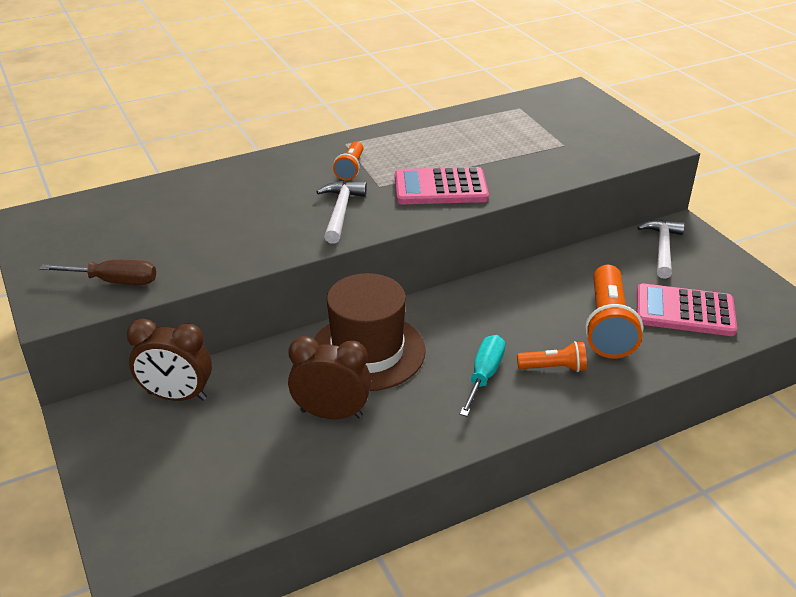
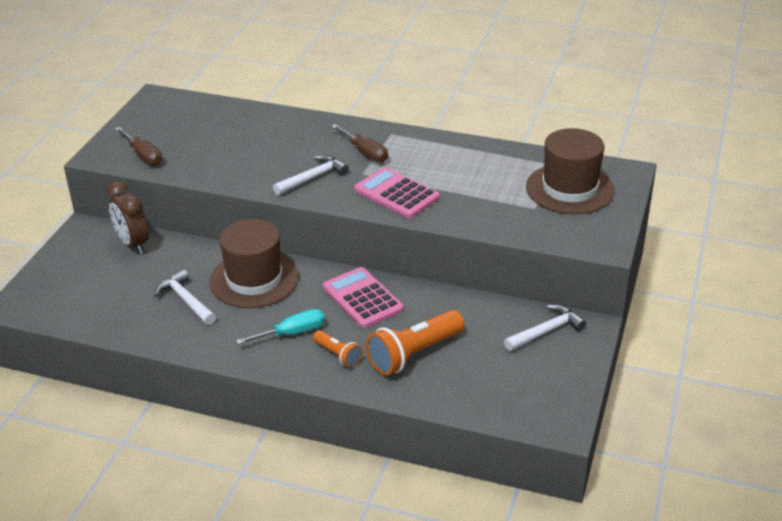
camera: 45 degrees right, 0 degrees up
brown clock [288,336,371,419] -> white hammer [154,270,216,325]
orange flashlight [333,141,364,180] -> brown screwdriver [331,124,388,163]
pink calculator [637,283,737,336] -> pink calculator moved to [323,267,404,329]
none -> brown hat [526,128,615,214]

